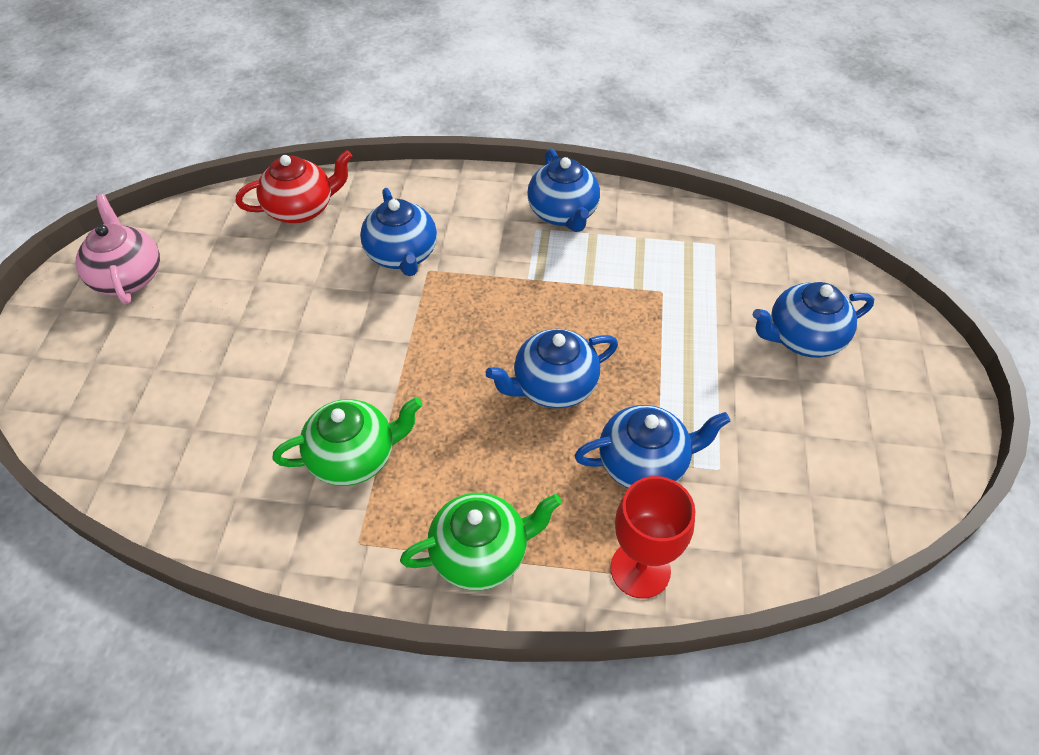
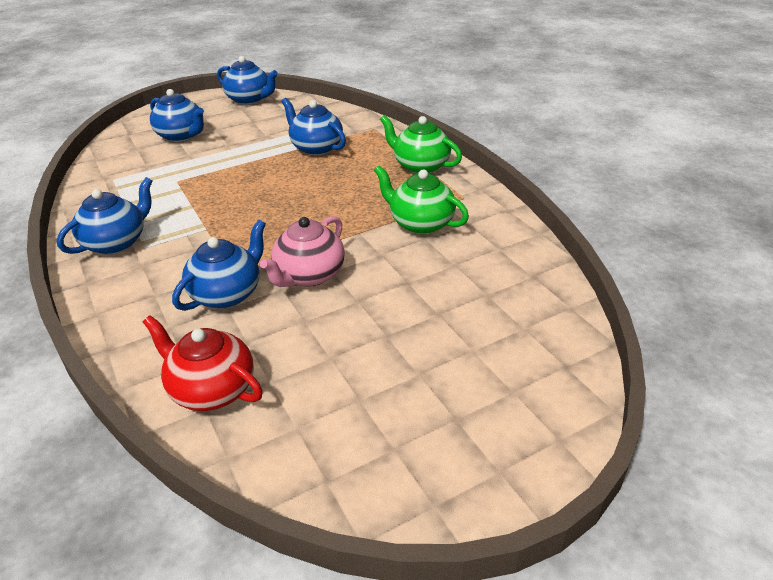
camera: 125 degrees left, 15 degrees down
pink teapot [76,194,160,305] -> pink teapot moved to [260,216,345,287]
blue teapot [486,329,618,409] -> blue teapot moved to [217,56,278,105]
red goblet [610,476,695,599] -> none

